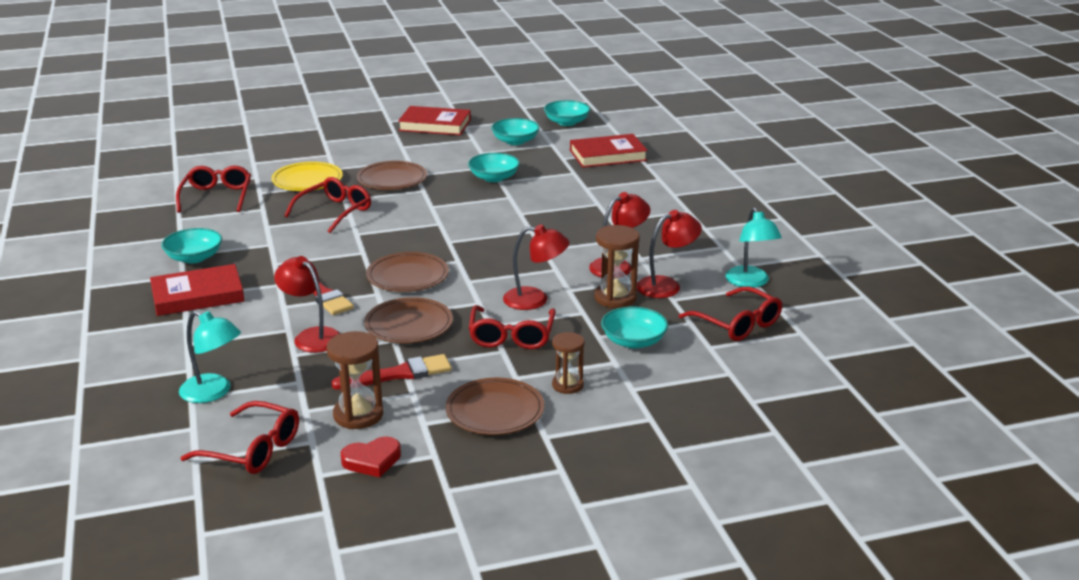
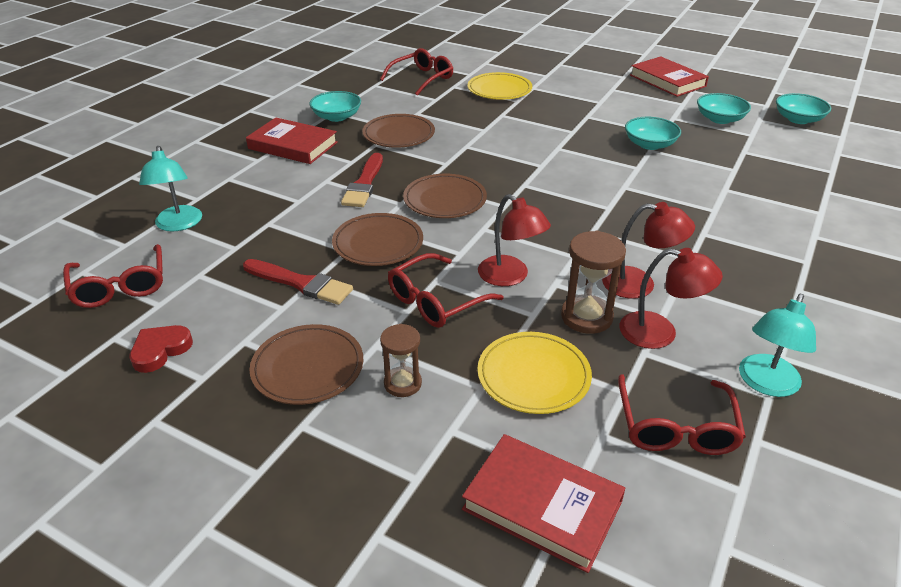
camera: 45 degrees right, 10 degrees up
red lamp [274,256,341,353] -> none
red glasses [284,177,371,233] -> none
brown hourglass [327,331,383,429] -> none
red heart [341,436,401,477] -> red heart turned 105 degrees clockwise [129,325,193,373]
brown plate [357,161,427,190] -> brown plate moved to [362,114,435,148]
red book [570,134,648,168] -> red book moved to [462,434,625,573]
turquoise bowl [601,307,668,349] -> yellow plate [478,332,592,414]

